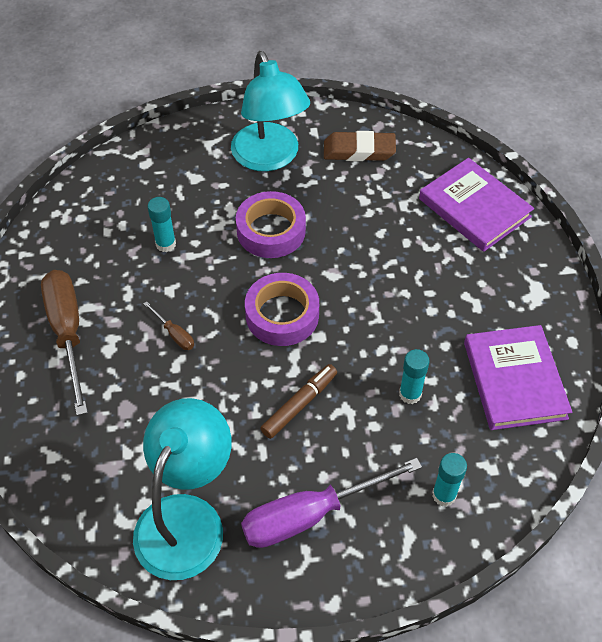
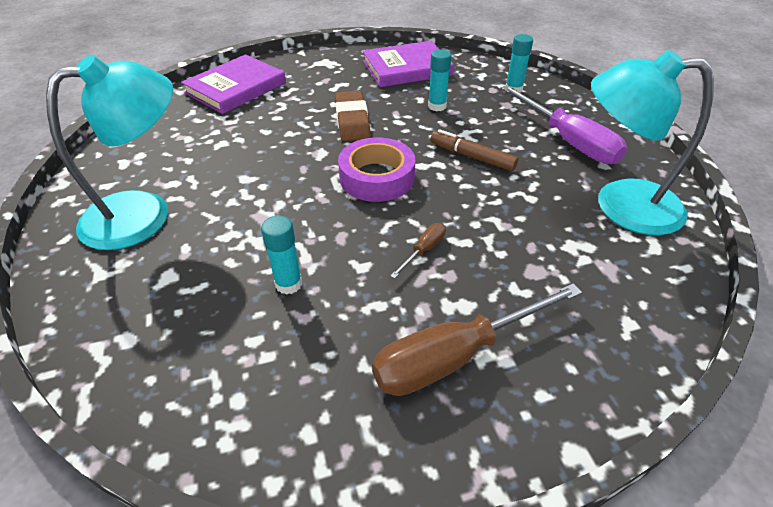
camera: 100 degrees left, 10 degrees down
purple tape [236,191,306,258] -> none
brown eraser [324,131,396,161] -> brown eraser moved to [335,91,371,141]

